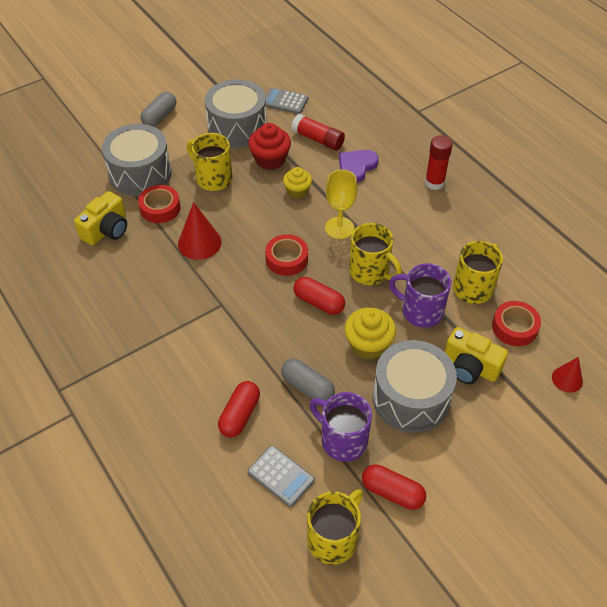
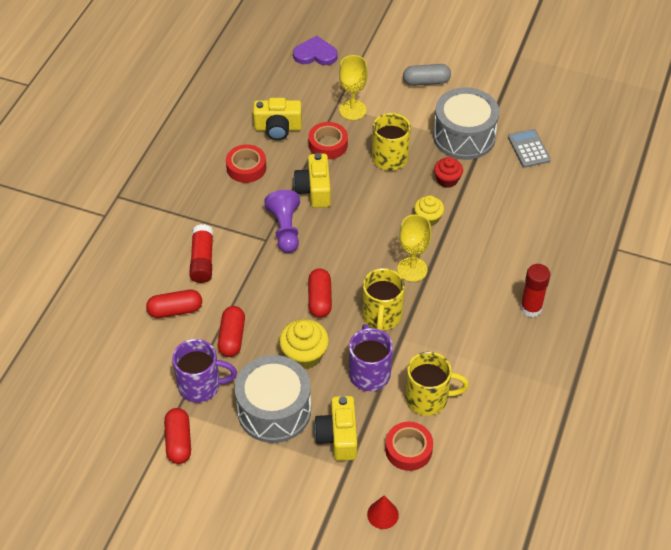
camera: 55 degrees right, 0 degrees up
grey drum [102,124,172,196] -> yellow goblet [339,55,368,120]
red cone [178,202,221,260] -> yellow camera [294,153,331,208]
red cupcake [248,123,291,170] -> red cupcake [434,157,463,188], size x0.66
grey calculator [248,446,315,507] -> none
red tape [265,234,308,276] -> red tape moved to [226,145,266,183]
grey capsule [281,359,335,401] -> red capsule [218,306,245,357]
red glue stick [291,114,345,151] -> red glue stick moved to [189,224,213,283]
yellow mug [307,489,363,565] -> none
purple mug [309,392,372,462] -> purple mug turned 90 degrees clockwise [172,339,237,403]
purple heart [339,150,379,183] -> purple heart moved to [293,36,338,65]
none -> purple pawn [264,190,300,253]

